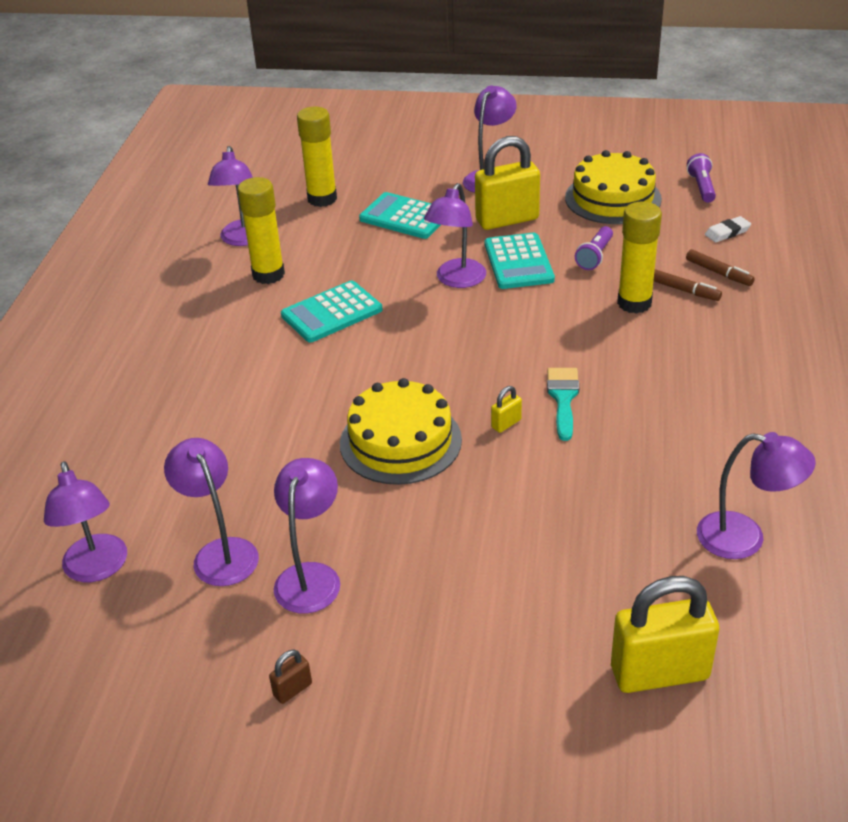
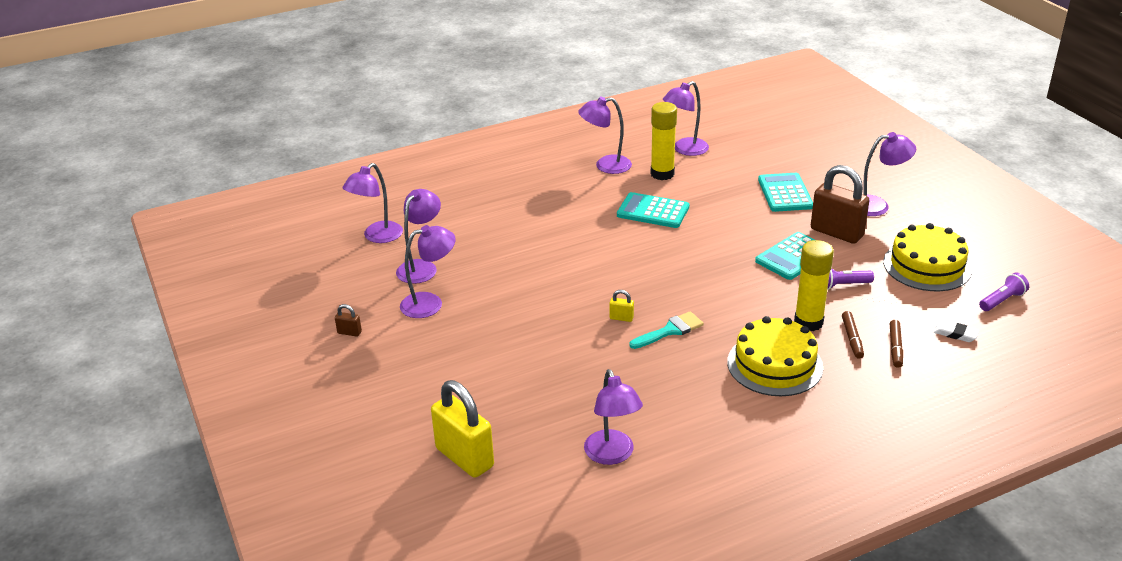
camera: 55 degrees right, 5 degrees down
yellow glue stick [297,107,337,207] -> none
yellow cake [340,378,462,485] -> yellow cake moved to [727,316,823,396]
purple lamp [424,183,486,288] -> purple lamp moved to [578,97,632,174]
yellow padlock [475,136,540,230] -> brown padlock [811,165,870,244]

